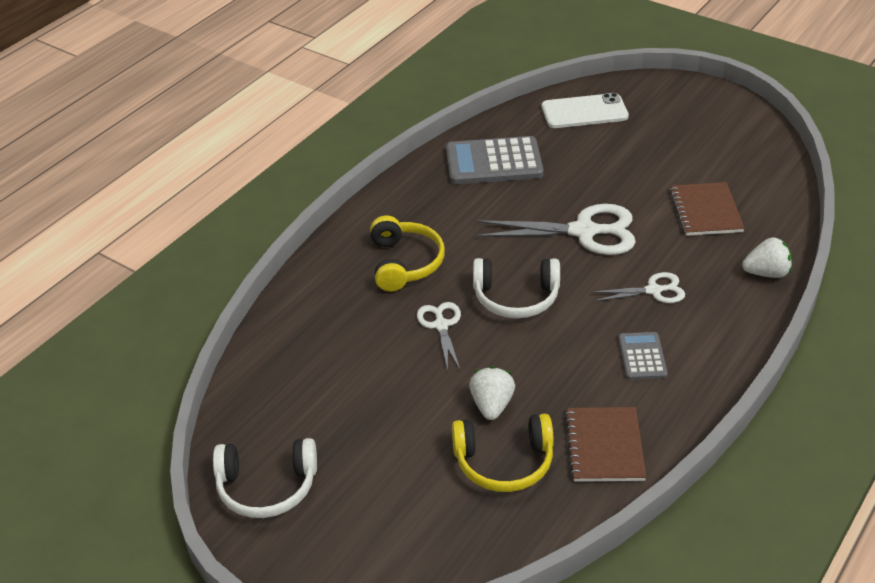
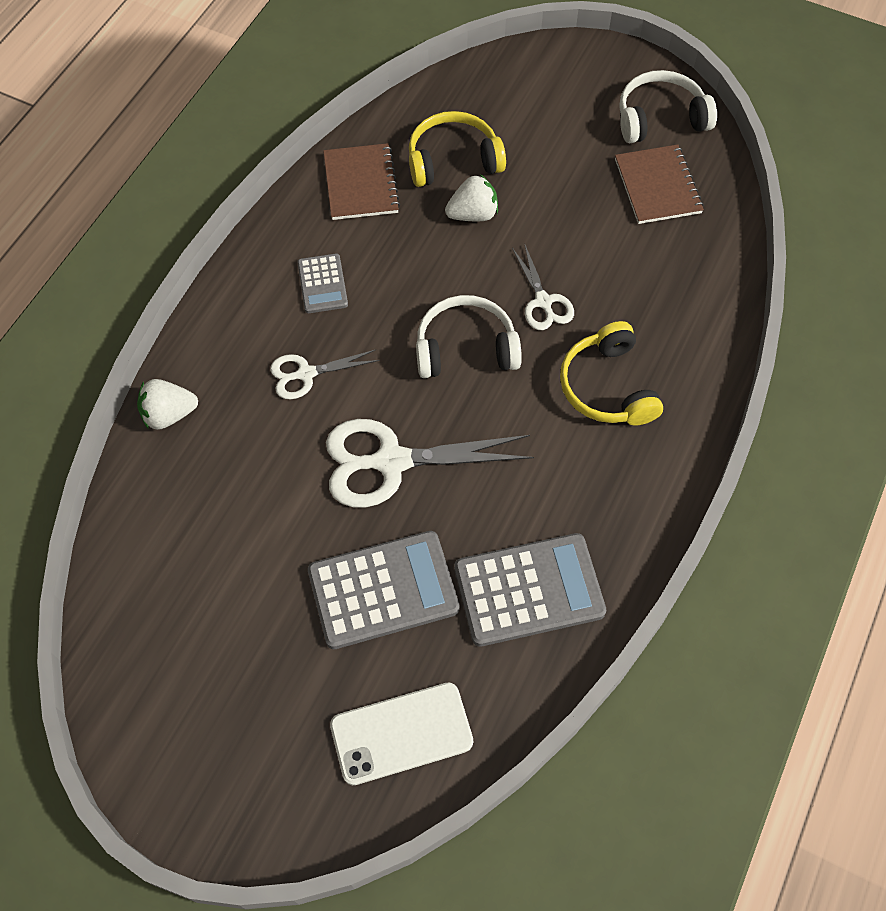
camera: 170 degrees right, 20 degrees up
white strawberry [469,366,515,420] -> white strawberry turned 105 degrees counterclockwise [445,174,498,221]
brown notebook [670,182,745,236] -> brown notebook moved to [615,144,704,224]
none -> grey calculator [308,531,460,649]

